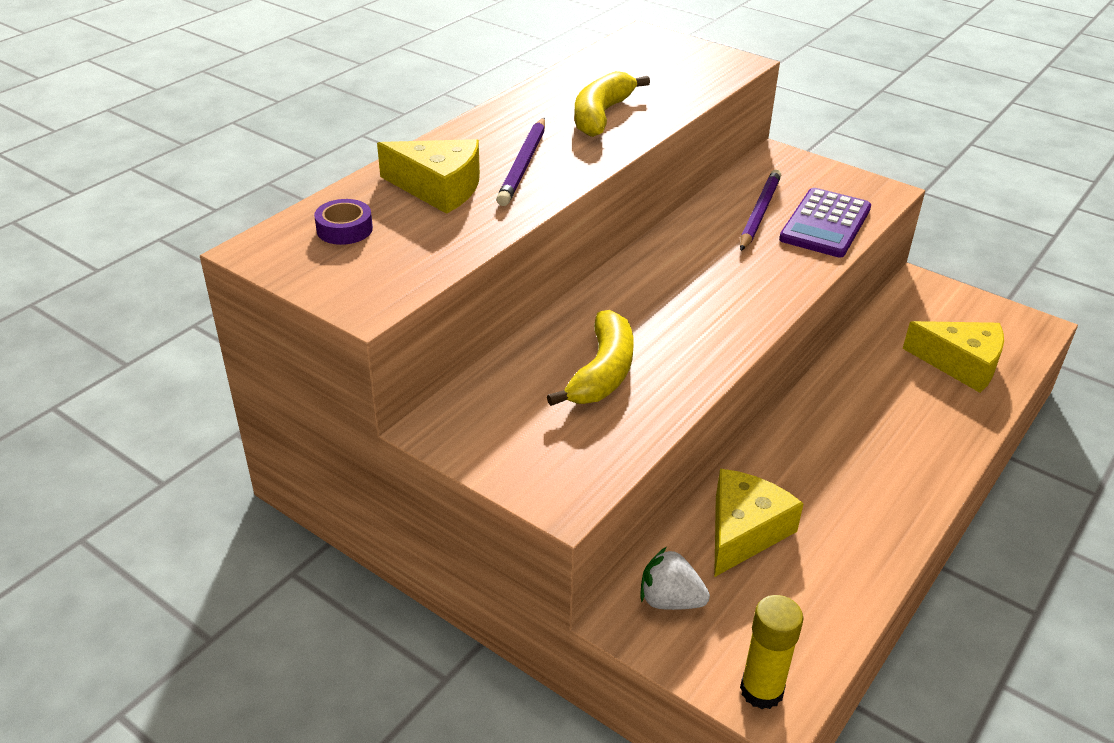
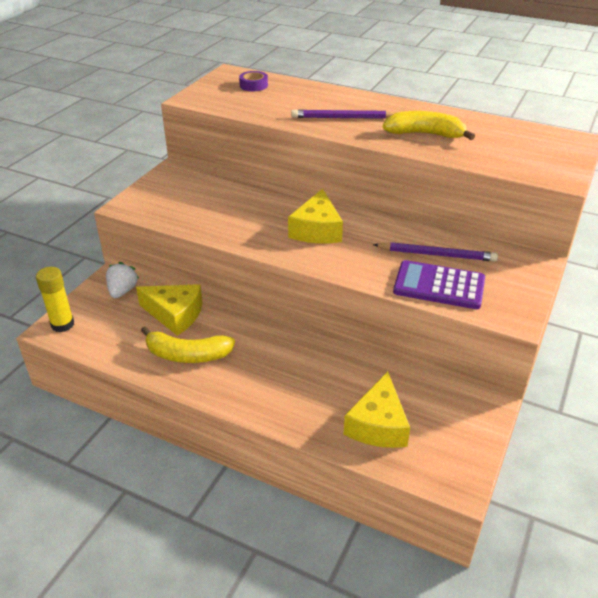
camera: 80 degrees right, 0 degrees up
yellow cheese [377,139,480,214] -> yellow cheese moved to [288,189,343,244]
yellow banana [547,310,634,406] -> yellow banana moved to [141,327,235,363]

